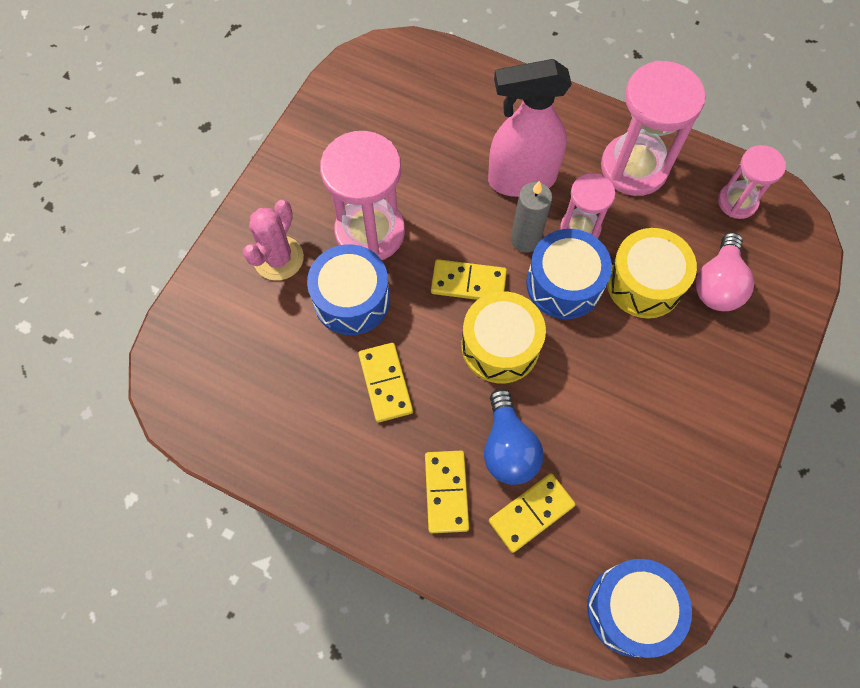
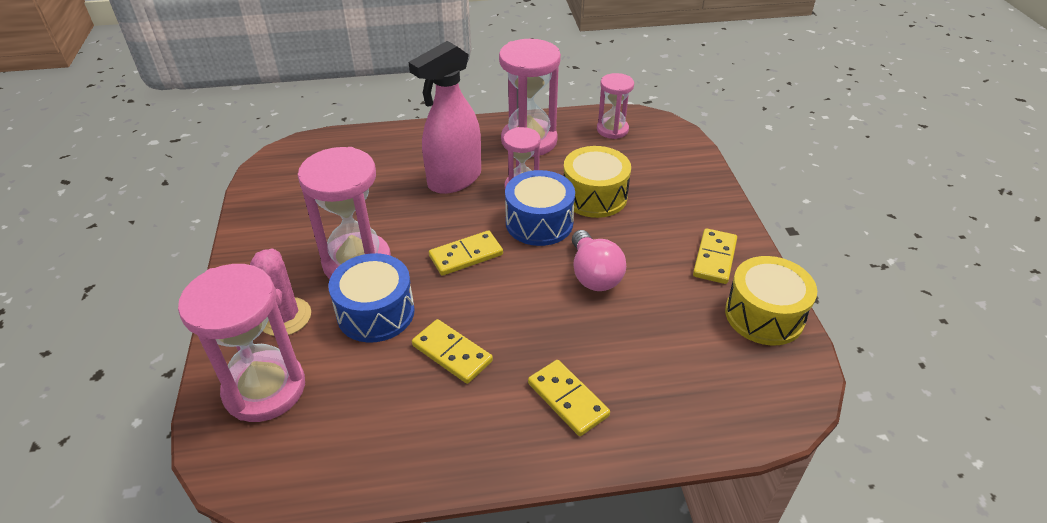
camera: 35 degrees left, 25 degrees down
yellow drum [461,291,546,383] -> yellow drum moved to [725,256,817,345]
blue light bulb [484,389,544,485] -> none
yellow domino [489,473,576,553] -> yellow domino moved to [693,228,737,284]
grey candle [511,181,552,253] -> none
blue drum [587,559,692,658] -> none
pink light bulb [696,232,754,311] -> pink light bulb moved to [572,230,626,291]
none -> pink hourglass [178,264,305,422]

